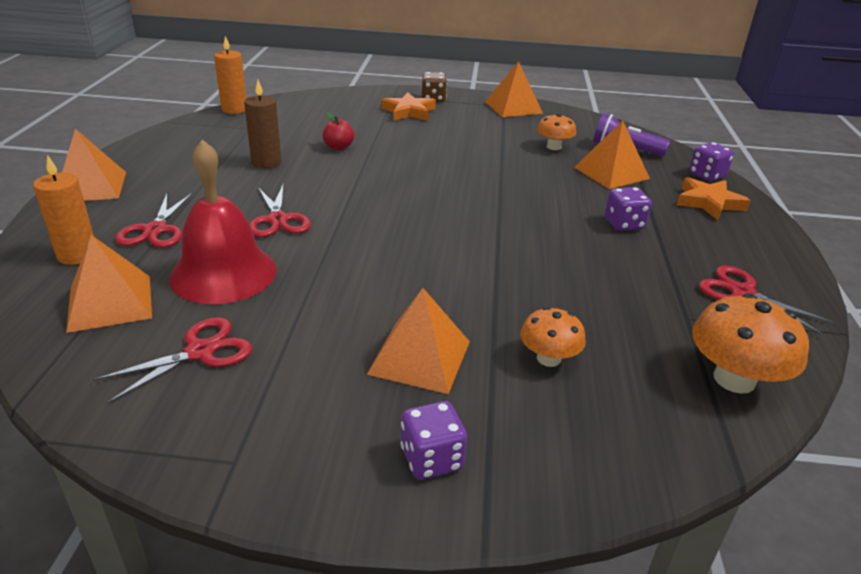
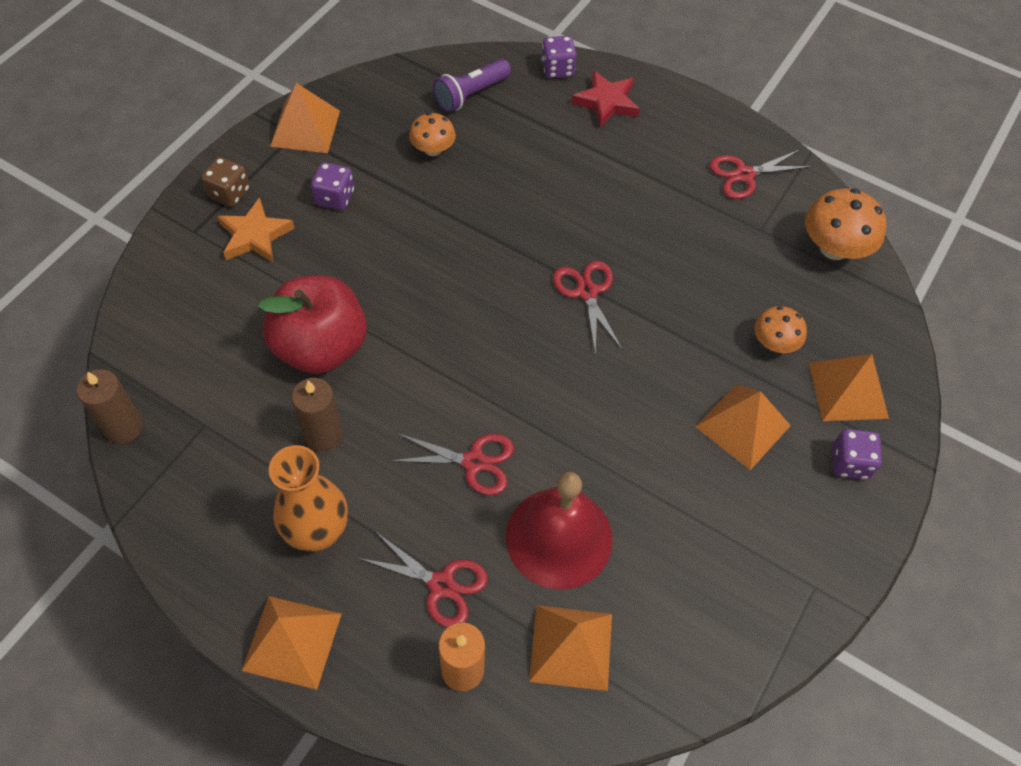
camera: 65 degrees left, 25 degrees up
red scissors [93,317,252,403] -> red scissors moved to [553,261,623,355]
orange candle [214,36,247,114] -> brown candle [76,369,143,444]
red apple [323,113,354,150] -> red apple [258,275,367,374], size x2.42
orange pyramid [574,120,650,189] -> orange pyramid moved to [809,354,889,421]
purple dice [605,187,652,231] -> purple dice moved to [311,162,354,210]
orange star [677,177,751,220] -> red star [571,70,640,127]
none -> orange vase [269,445,348,552]

